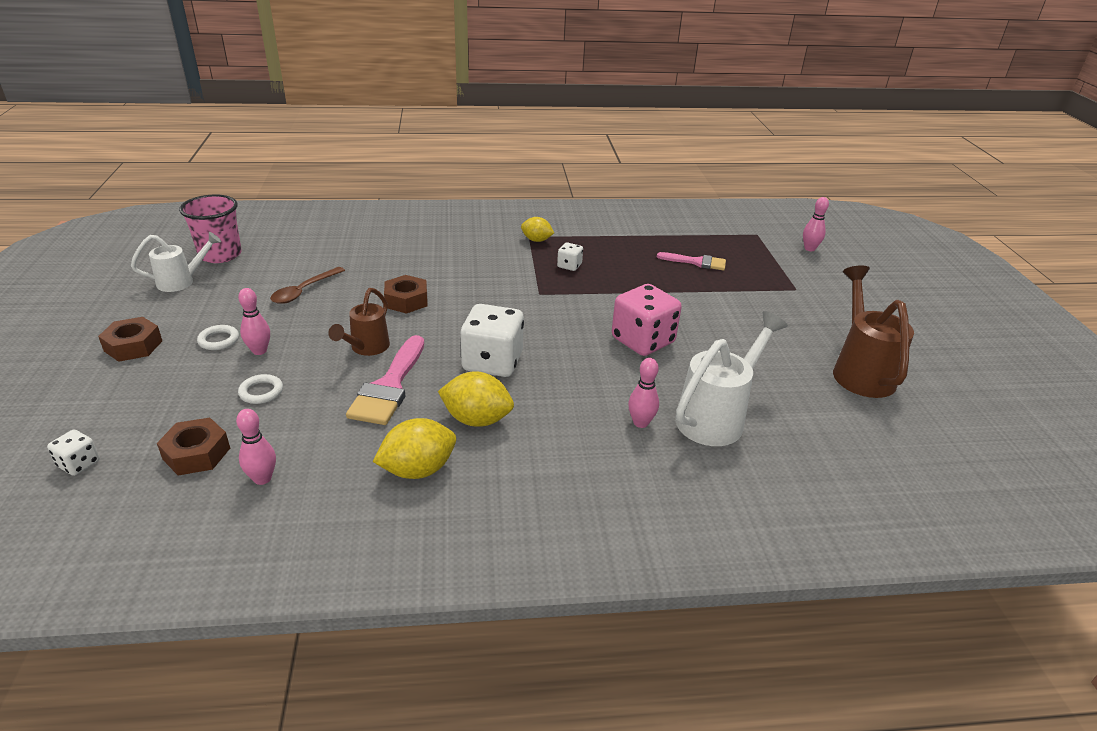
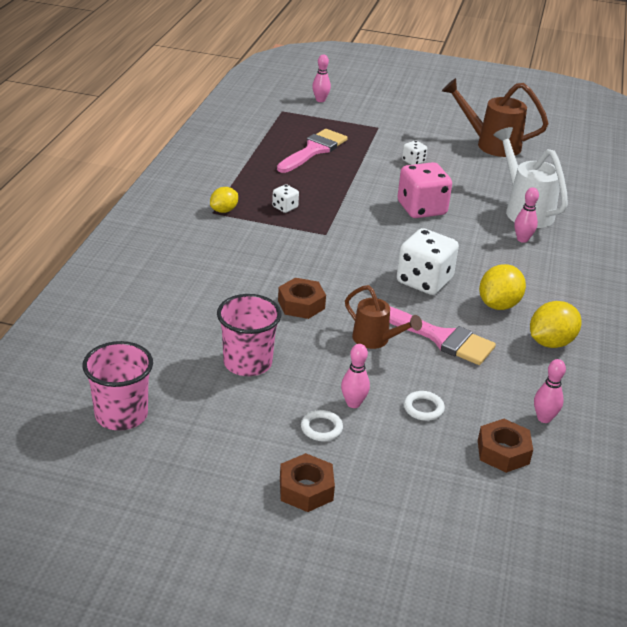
camera: 70 degrees left, 0 degrees up
white dice [47,430,100,476] -> white dice moved to [402,140,427,165]
white watering can [131,232,221,292] -> none
brown spoon [270,267,345,304] -> pink cup [217,294,281,376]
yellow lemon [373,418,456,479] -> yellow lemon turned 60 degrees clockwise [530,301,581,348]
pink brush [657,252,726,270] -> pink brush [277,129,348,173], size x1.59

